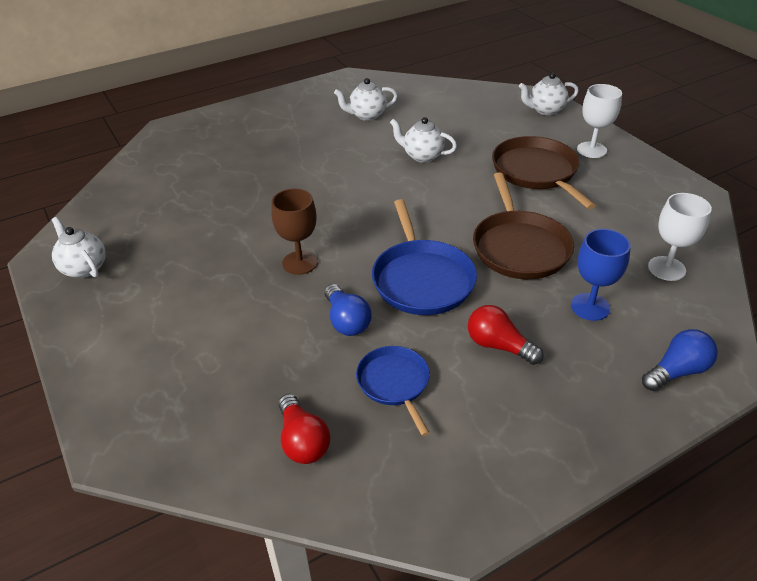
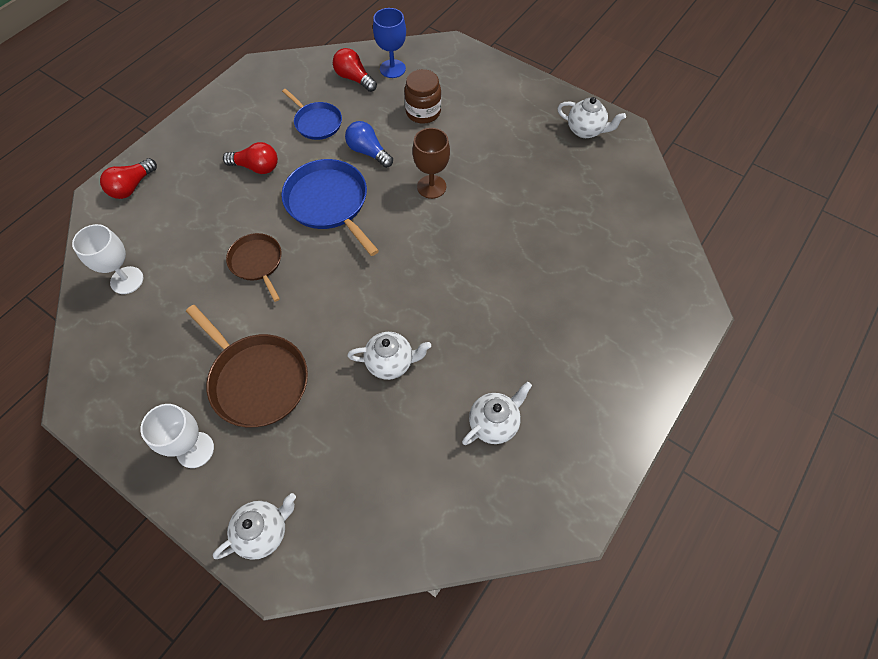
camera: 155 degrees right, 20 degrees up
brown pan [473,173,574,279] -> brown pan [226,233,281,302], size x0.61
blue goblet [571,229,631,321] -> blue goblet moved to [373,8,406,78]
blue light bulb [642,329,718,391] -> red light bulb [100,158,157,199]
none -> brown jar [404,69,441,124]

